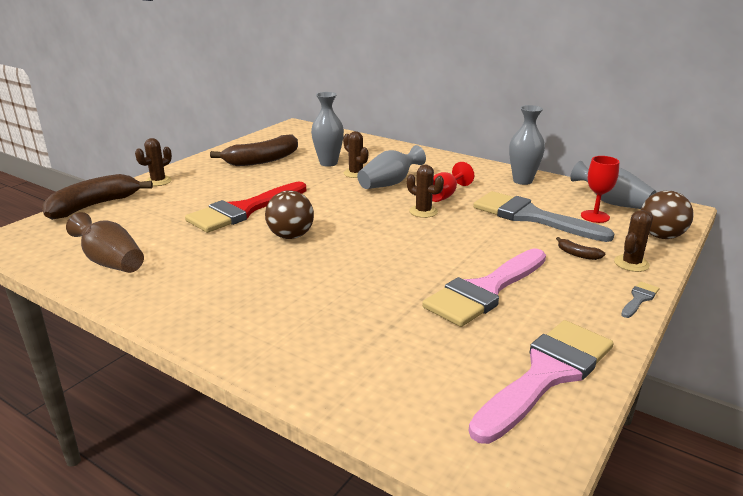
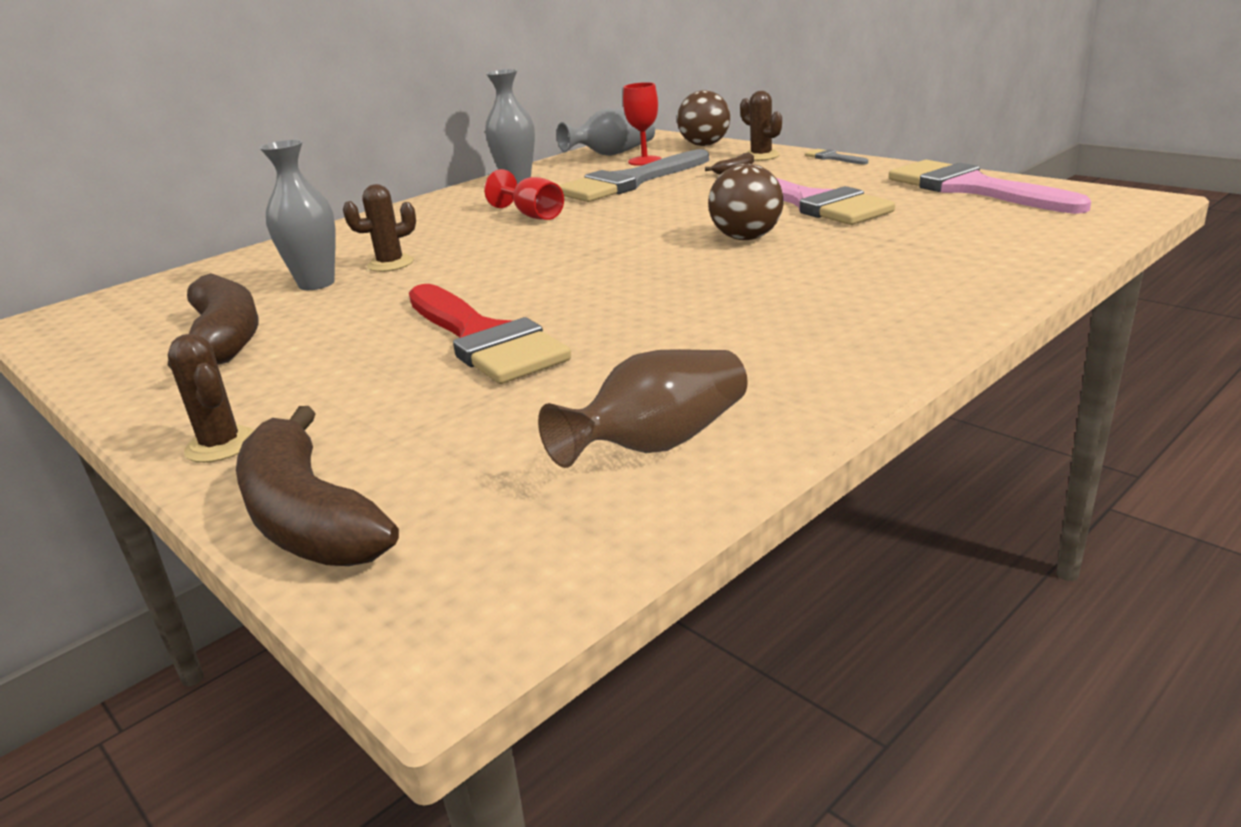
camera: 75 degrees left, 0 degrees up
brown ball [265,190,314,239] -> brown ball moved to [708,164,783,240]
grey vase [357,145,426,189] -> none
brown cactus [407,164,444,218] -> none

